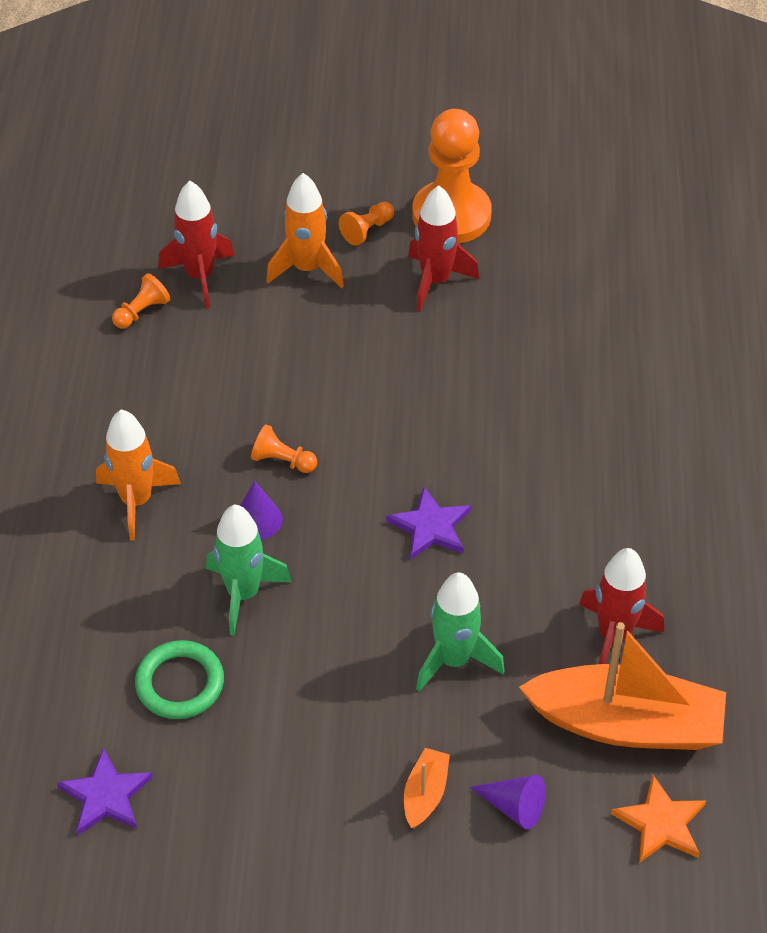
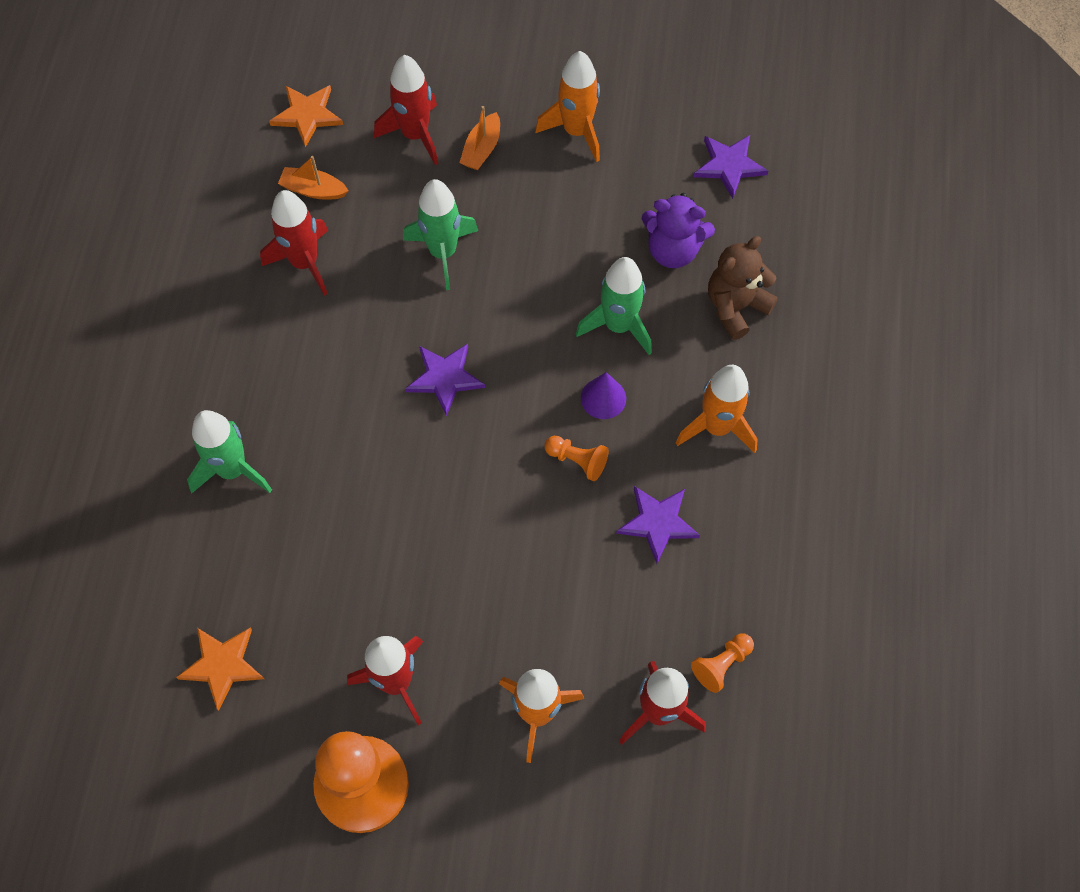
camera: 175 degrees left, 15 degrees up
green ring [135,640,224,719] -> purple teddy bear [642,193,715,268]
orange pawn [339,202,394,246] -> none
purple cone [470,775,546,830] -> red rocket [374,55,438,165]
orange boat [519,622,726,750] -> orange boat [278,156,349,200], size x0.43
none -> orange star [176,628,264,710]
none -> green rocket [187,410,272,493]
none -> orange rocket [535,51,600,162]
none -> purple star [616,486,700,563]
none -> brown teddy bear [708,236,778,340]

